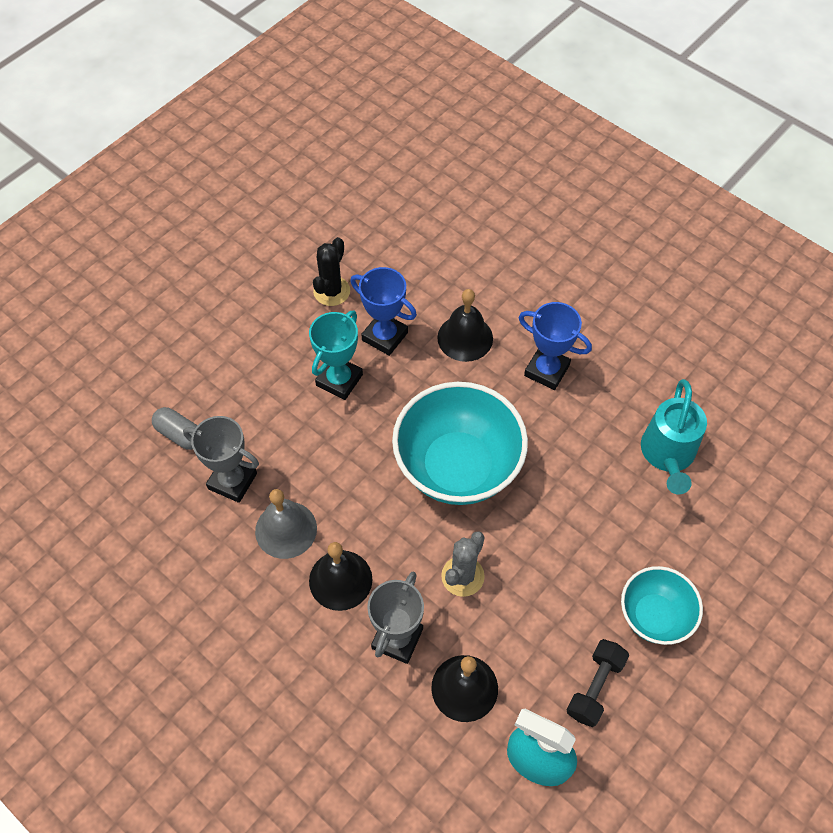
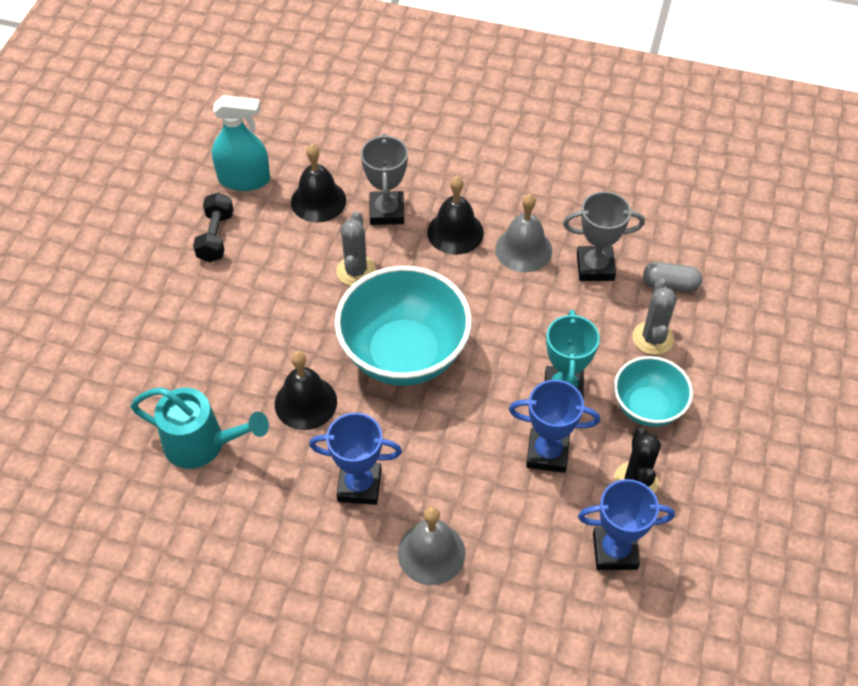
camera: 155 degrees right, 5 degrees down
black bell [437,289,493,362] -> black bell moved to [275,351,337,430]
turquoise bowl [621,566,703,645] -> turquoise bowl moved to [614,356,693,427]
turquoise watering can [641,379,707,495] -> turquoise watering can turned 120 degrees clockwise [131,387,269,469]
none -> grey bell [398,507,466,585]
none -> blue trophy [578,479,675,570]
none -> grey cactus [632,278,677,355]

